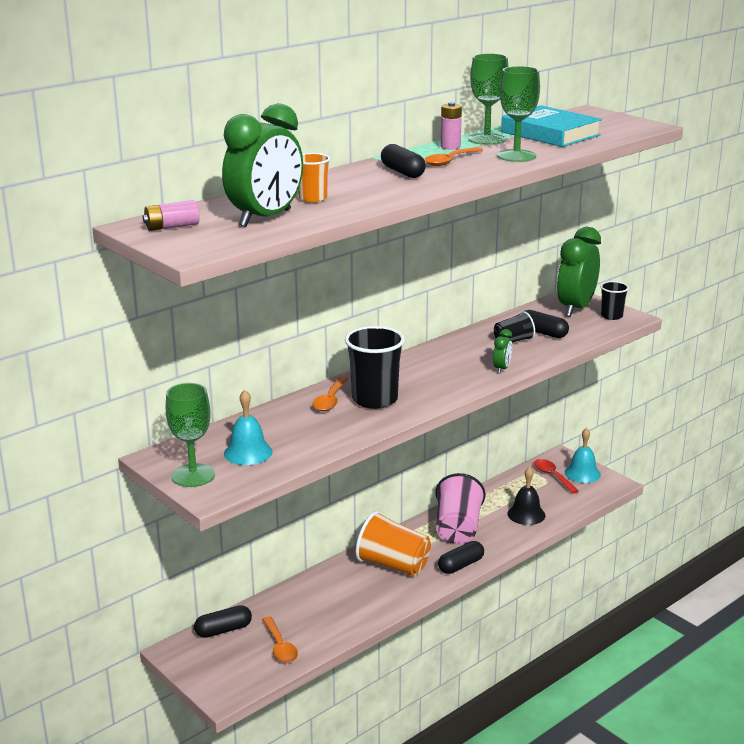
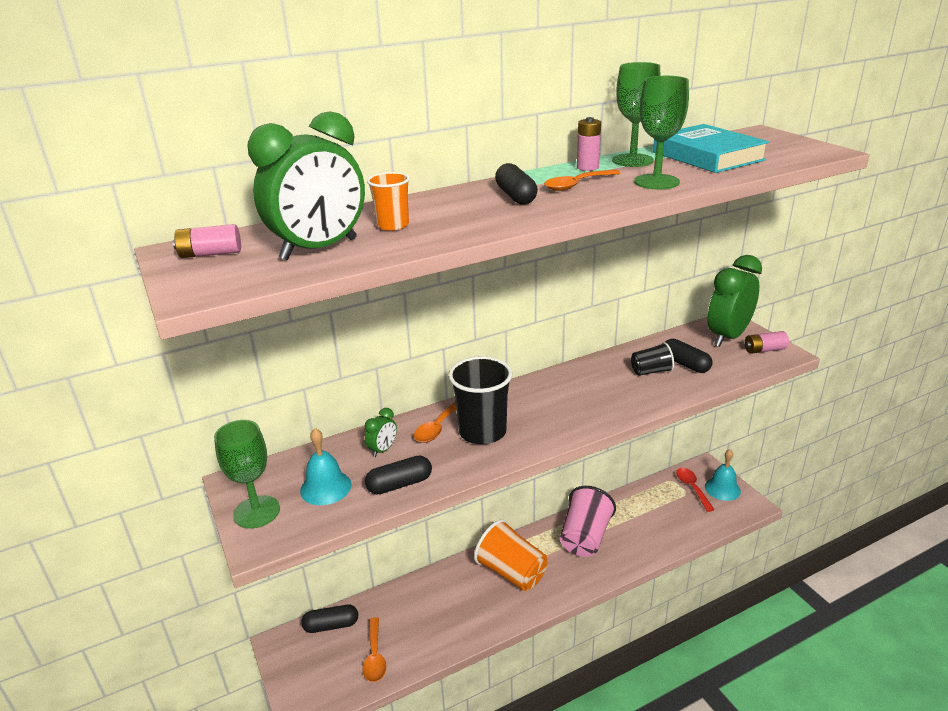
camera: 15 degrees right, 5 degrees up
black capsule [438,541,484,574] -> black capsule moved to [365,455,432,495]
green clock [493,329,512,374] -> green clock moved to [365,408,397,457]
black bell [507,467,545,525] -> none
black cup [600,281,629,320] -> pink battery [745,331,789,354]

